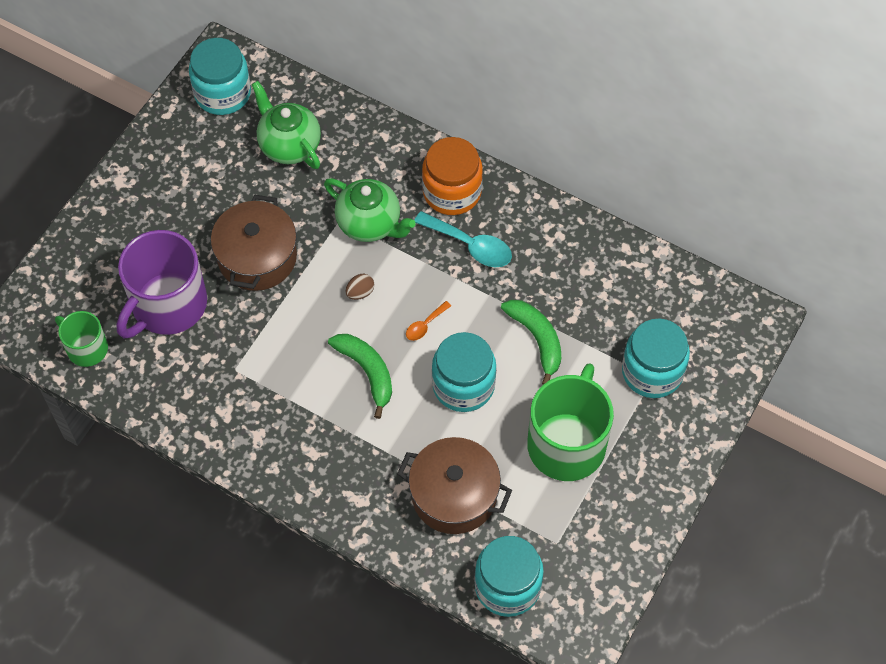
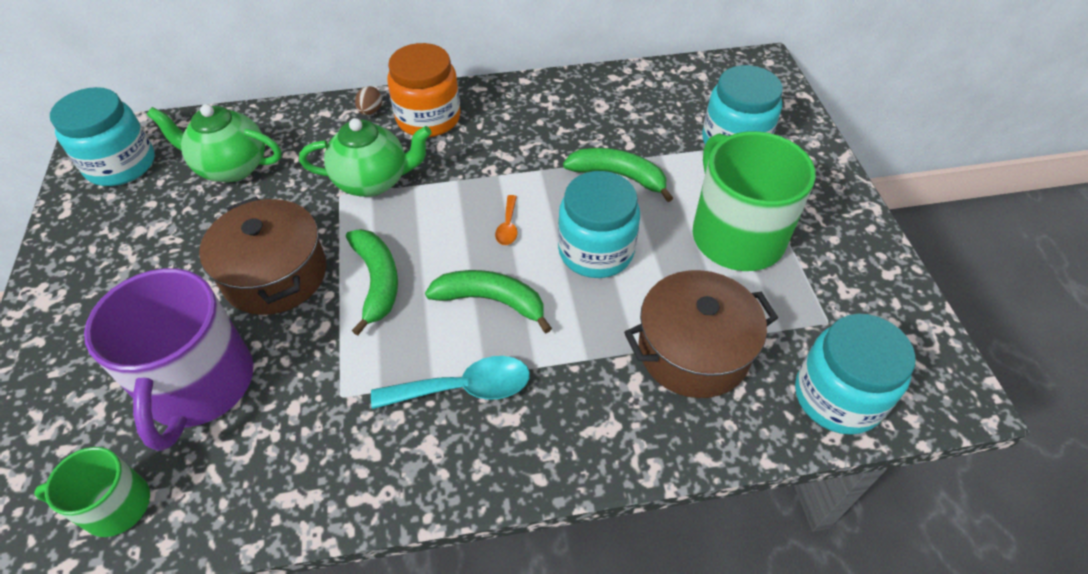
camera: 40 degrees left, 10 degrees down
brown egg [345,274,374,300] -> brown egg moved to [355,86,382,115]
turquoise spoon [414,211,512,267] -> turquoise spoon moved to [371,356,530,409]
none -> green banana [346,229,398,336]

